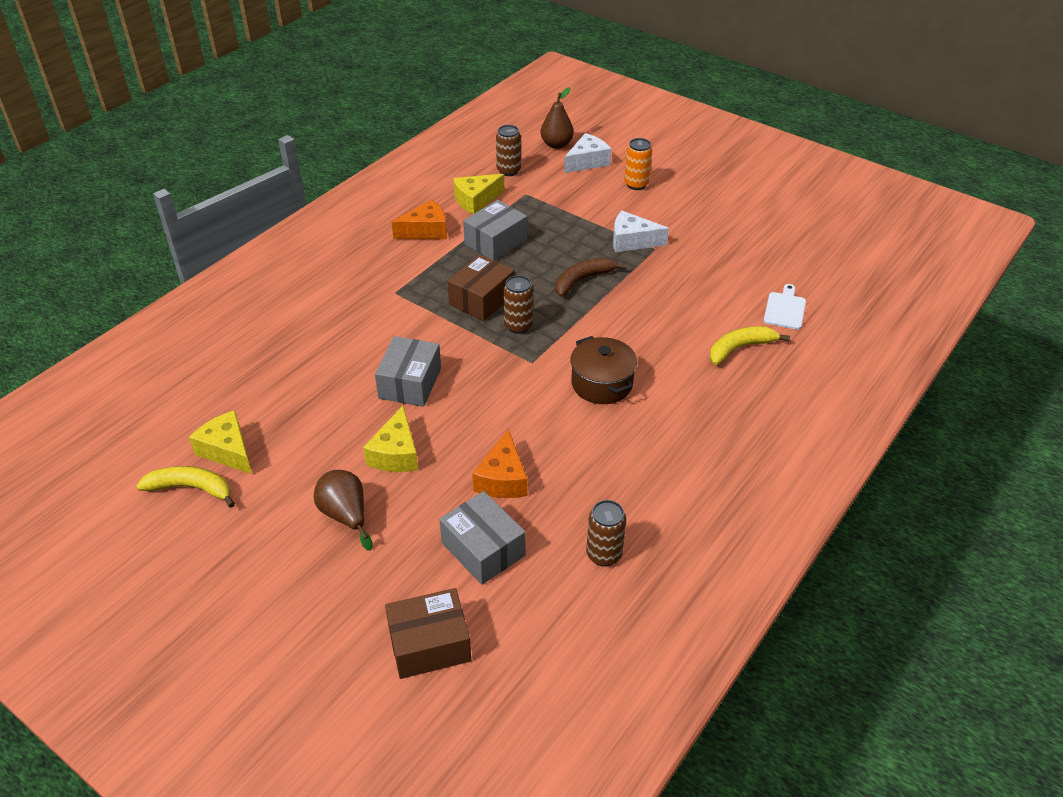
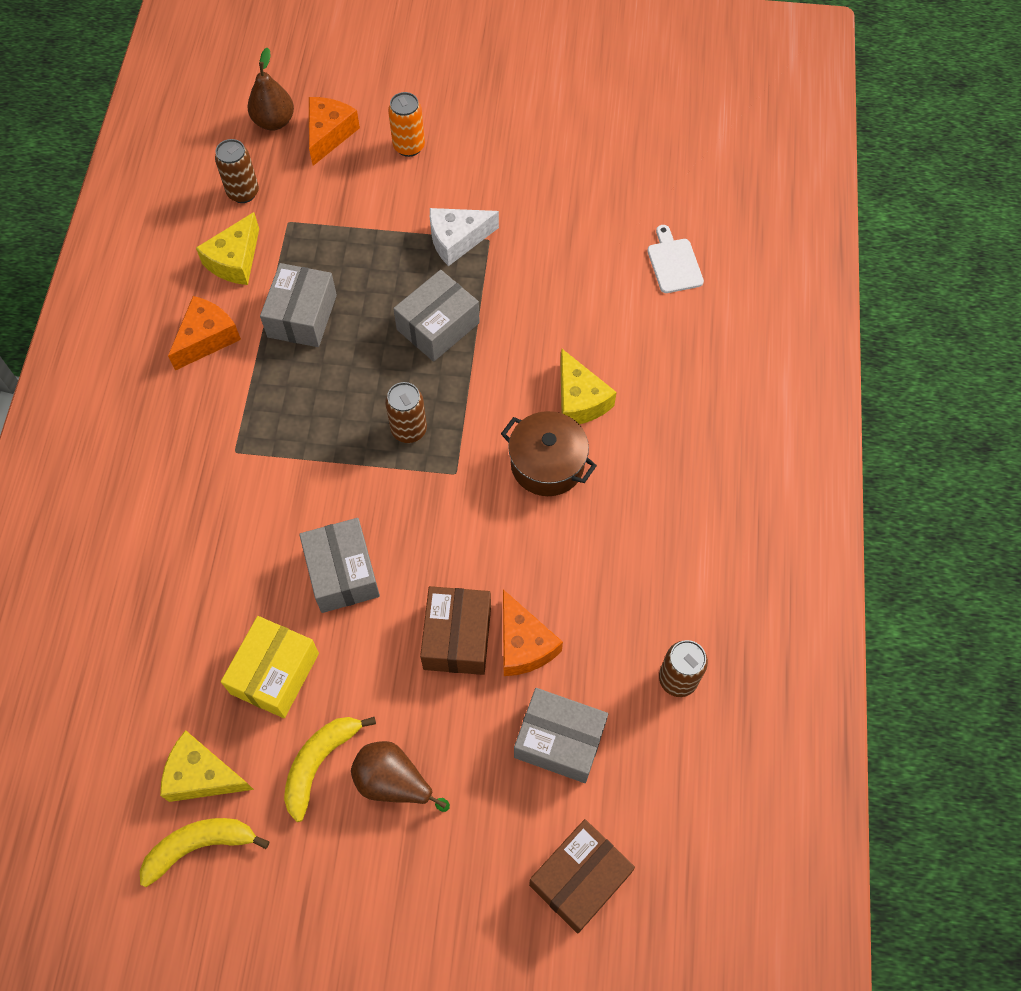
camera: 30 degrees left, 20 degrees up
yellow cheese [363,406,418,472] -> yellow cheese moved to [560,348,617,424]
brown box [447,254,515,321] -> brown box moved to [420,586,491,675]
brown banana [556,258,627,297] -> grey box [393,270,480,362]
white cheese [564,133,611,173] -> orange cheese [309,97,360,166]
yellow banana [710,326,790,365] -> yellow banana moved to [284,717,376,822]
none -> yellow box [221,616,319,718]

